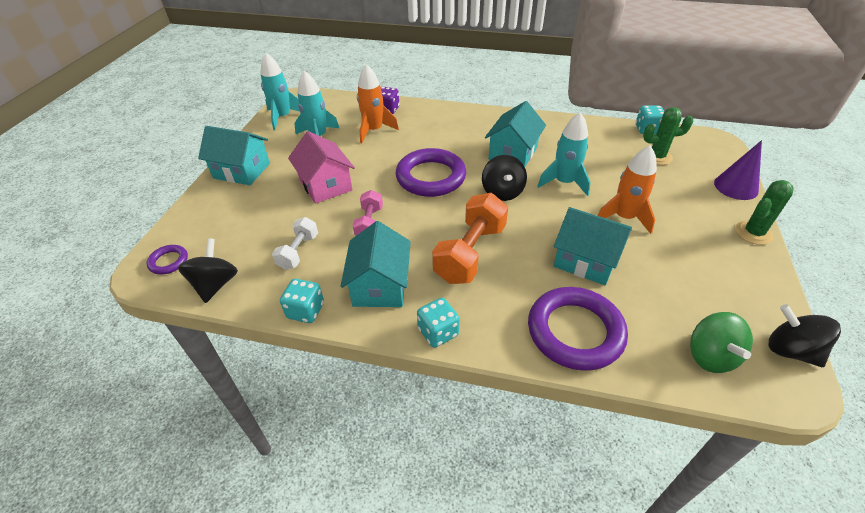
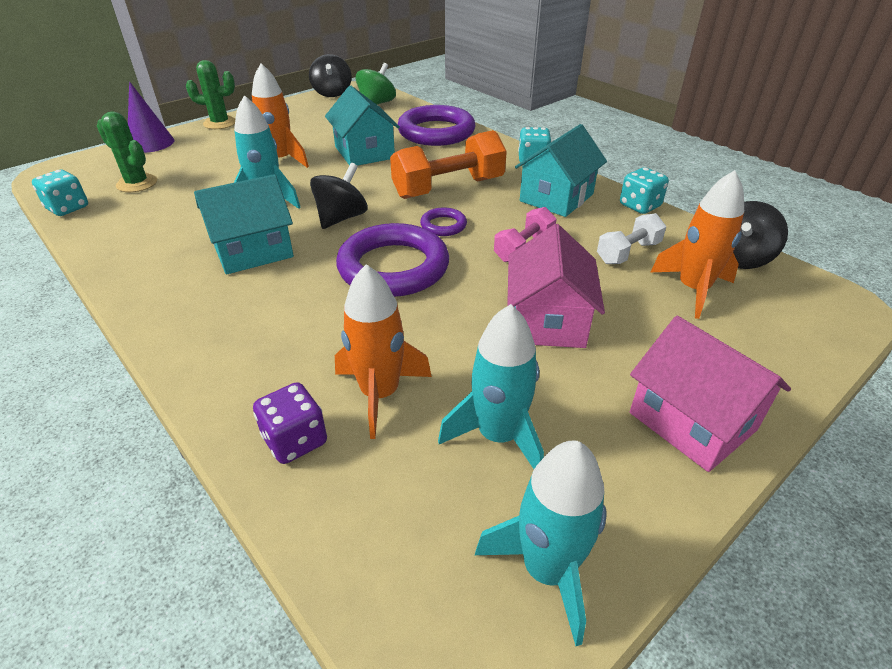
camera: 145 degrees left, 5 degrees down
purple ring [147,245,188,274] -> purple ring moved to [420,208,467,236]
turquoise house [198,126,270,185] -> pink house [630,316,791,472]
none -> orange rocket [651,170,744,319]

